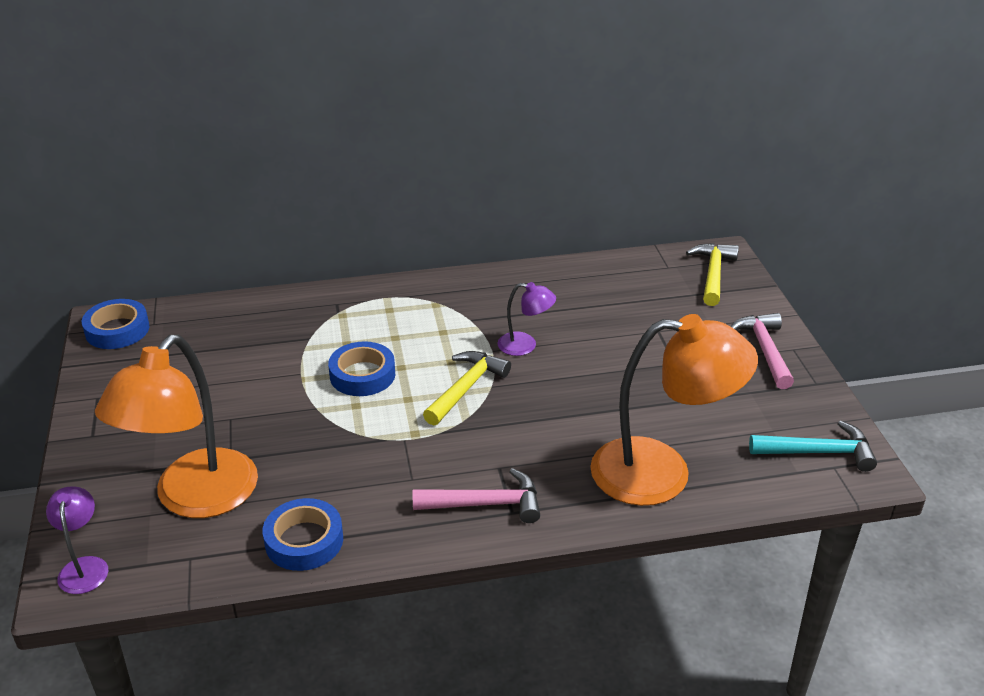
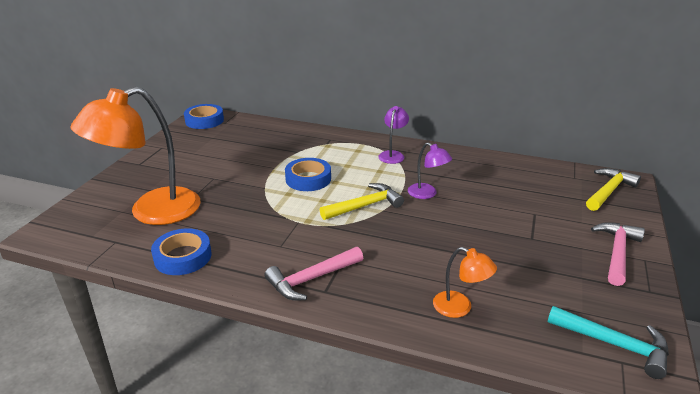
camera: 30 degrees right, 5 degrees down
purple lamp [46,487,108,594] -> purple lamp moved to [378,106,409,164]
pink hammer [413,468,540,523] -> pink hammer turned 120 degrees clockwise [265,247,363,300]
orange lamp [590,314,758,506] -> orange lamp [433,247,497,318], size x0.46

